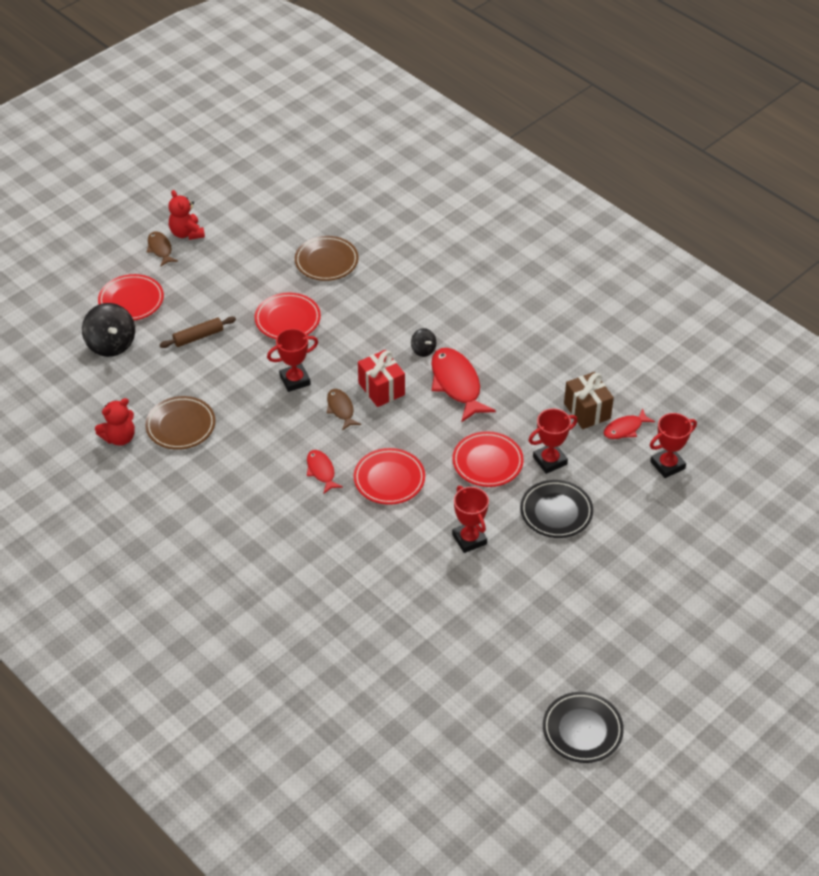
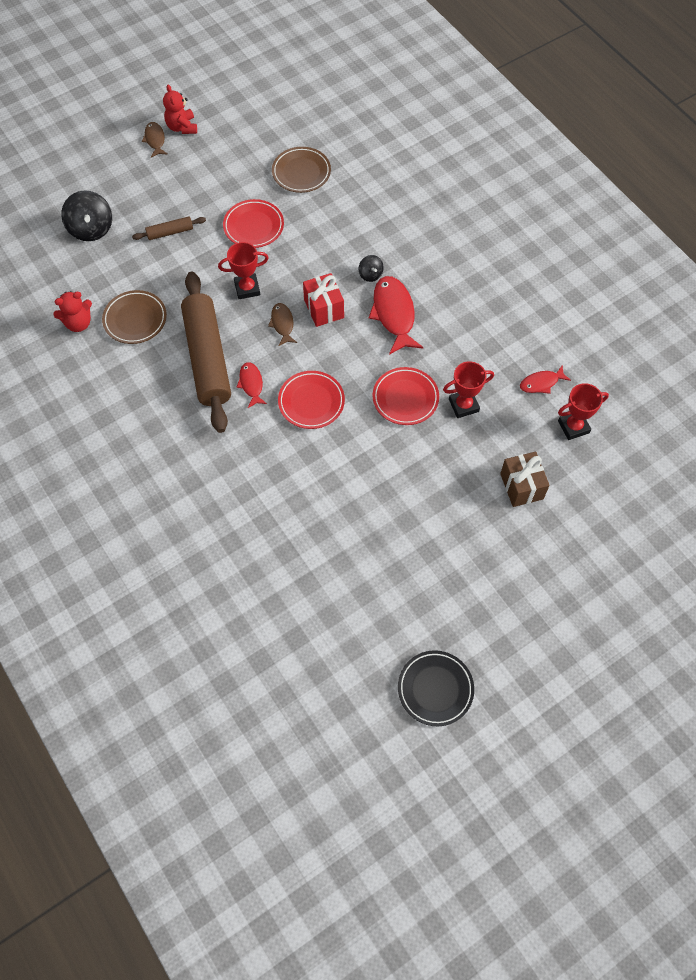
camera: 10 degrees right, 15 degrees up
red plate [98,274,164,321] -> none
red trophy [452,486,489,553] -> none
black plate [520,480,593,538] -> none
brown gift [564,372,614,429] -> brown gift moved to [500,452,550,507]
none -> brown rolling pin [181,272,231,433]

